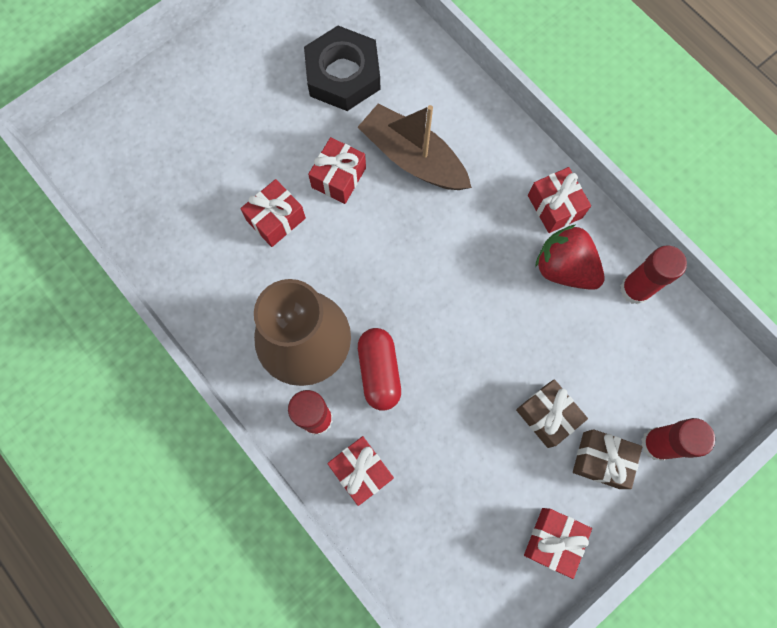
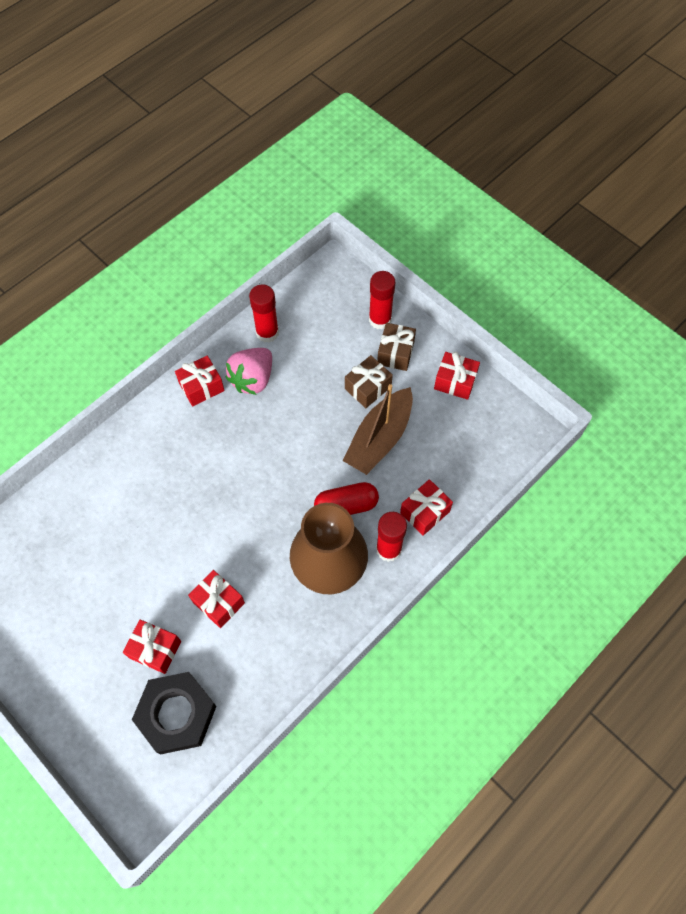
camera: 95 degrees left, 10 degrees down
black nut [304,26,380,111] -> black nut moved to [132,672,216,754]
red gift [308,137,366,204] -> red gift moved to [123,619,181,674]
brown boat [358,104,472,190] -> brown boat moved to [343,384,413,475]
red strawberry [535,224,604,290] -> pink strawberry [226,348,272,395]

